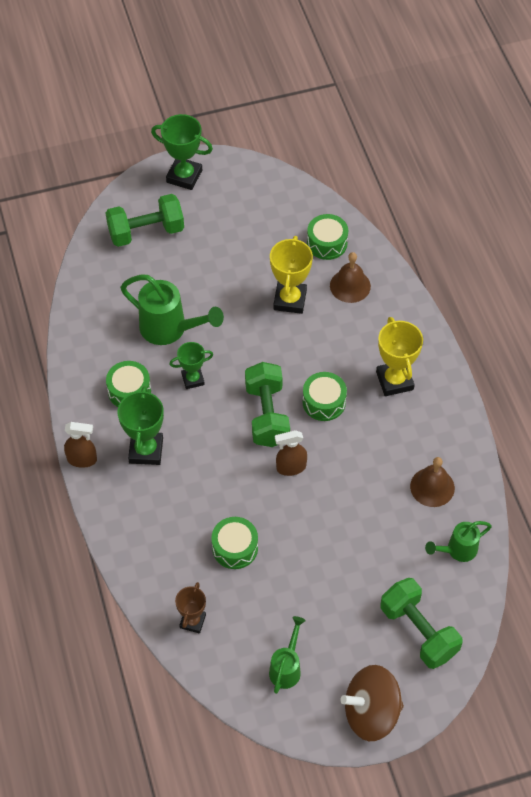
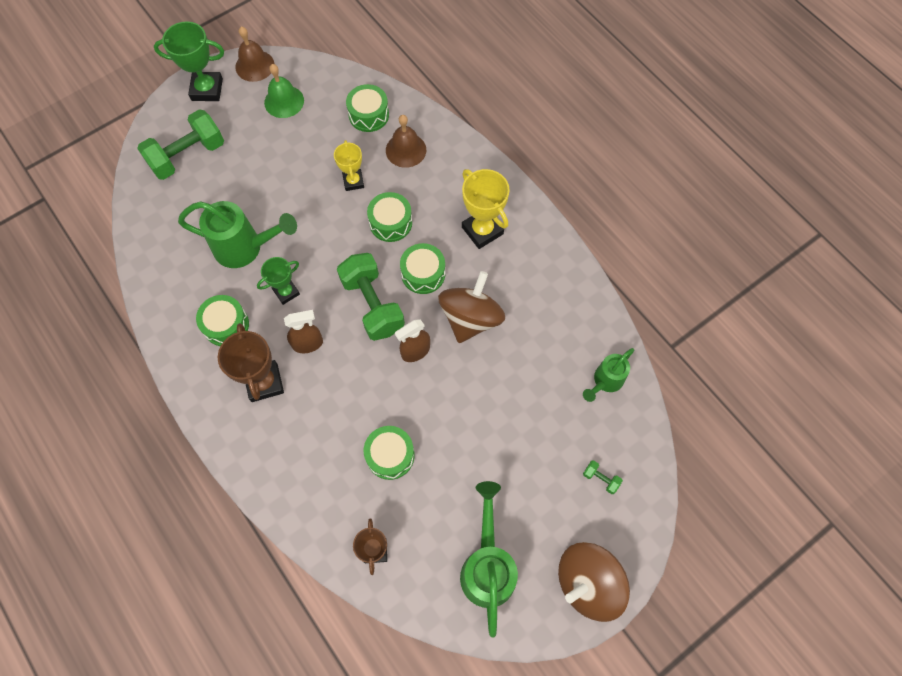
camera: 20 degrees left, 10 degrees up
brown spray bottle [64,422,97,468] -> brown spray bottle moved to [284,310,323,353]
green trophy [118,386,164,465] -> brown trophy [218,323,284,402]
green watering can [269,616,306,694] -> green watering can [460,481,518,637], size x1.67
yellow trophy [270,236,313,314] -> yellow trophy [334,140,364,191], size x0.63
green dumbbell [381,578,462,669] -> green dumbbell [583,460,623,494], size x0.41
brown bell [410,457,455,507] -> brown bell moved to [235,26,274,82]
none -> green bell [264,64,304,118]
none -> green drum [367,192,412,242]
none -> brown spinning top [438,271,505,343]

